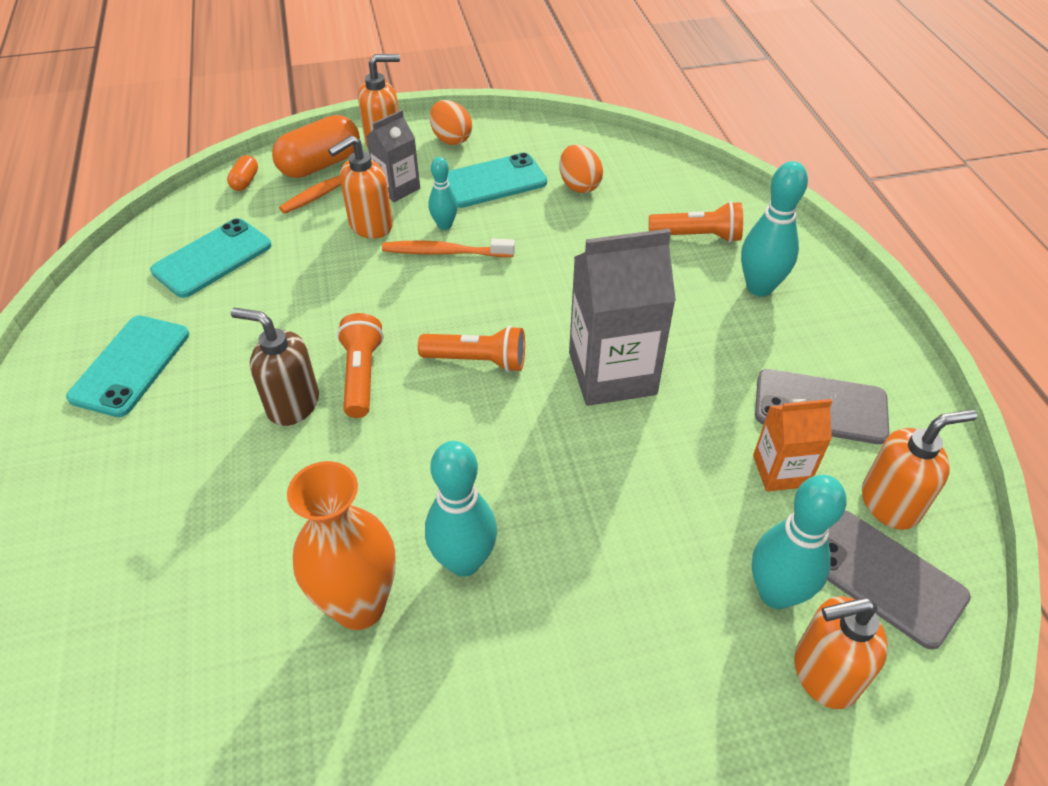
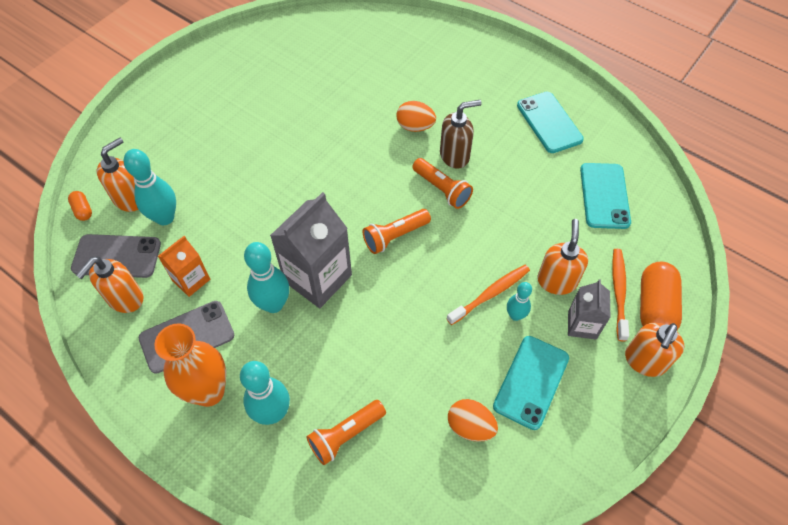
camera: 140 degrees right, 10 degrees up
orange capsule [227,155,258,191] -> orange capsule moved to [68,191,92,221]
orange vase [287,461,396,630] -> orange vase moved to [154,324,226,407]
turquoise bowling pin [425,441,497,577] -> turquoise bowling pin moved to [244,242,289,313]
orange egg [430,100,472,145] -> orange egg moved to [396,101,436,132]

